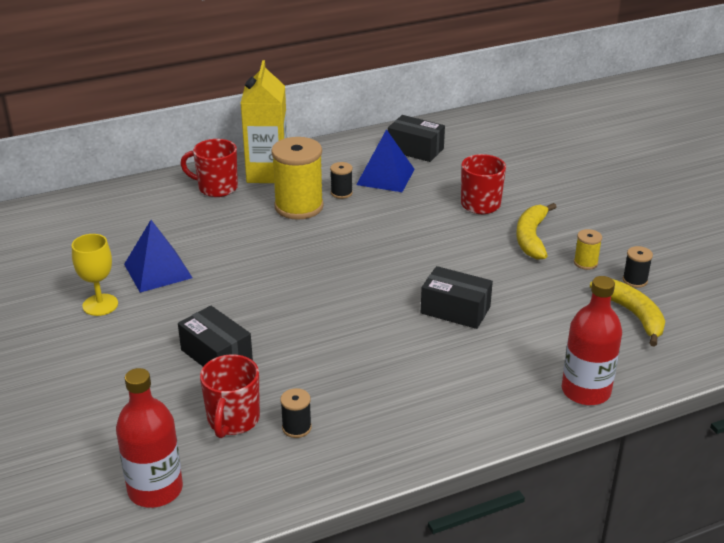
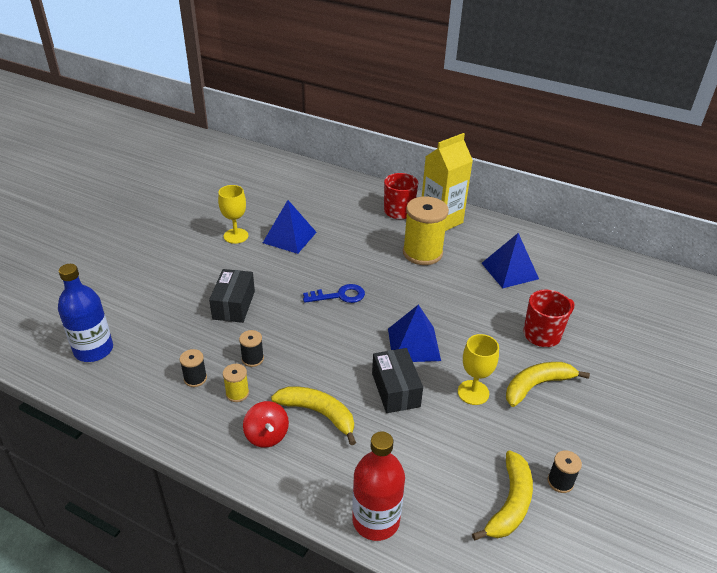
camera: 50 degrees right, 5 degrees up
red bottle [116,368,183,508] -> blue bottle [58,264,113,362]
red mug [200,354,260,438] -> none
black spool [330,162,353,199] -> black spool moved to [239,330,264,367]
black box [388,115,445,162] -> none
yellow spool [574,229,602,270] -> yellow spool moved to [223,364,249,402]
none -> red spinning top [243,401,289,448]
none -> yellow banana [271,386,356,445]
none -> blue key [303,284,365,303]
none -> blue pyramid [388,305,441,362]
none -> yellow goblet [458,334,499,405]

